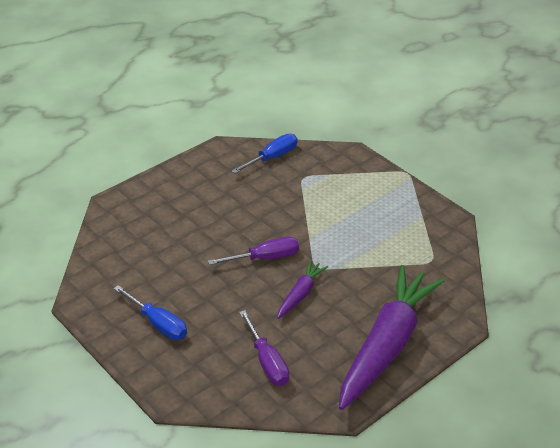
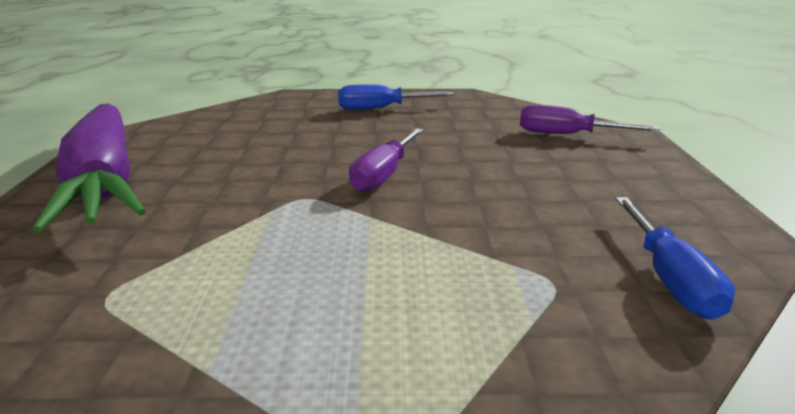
camera: 130 degrees right, 15 degrees down
purple screwdriver [239,310,289,386] -> purple screwdriver moved to [520,105,661,134]
purple carrot [277,260,328,319] -> none

